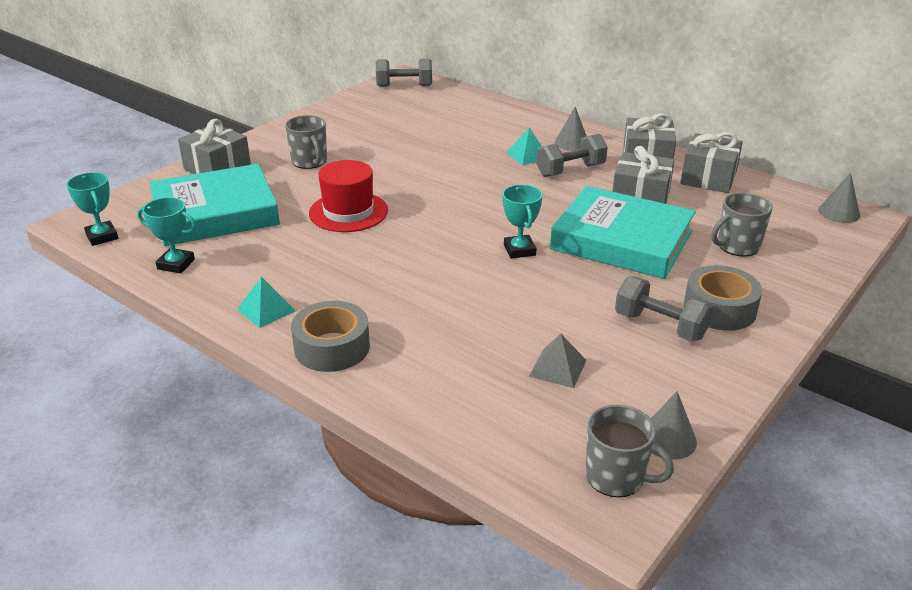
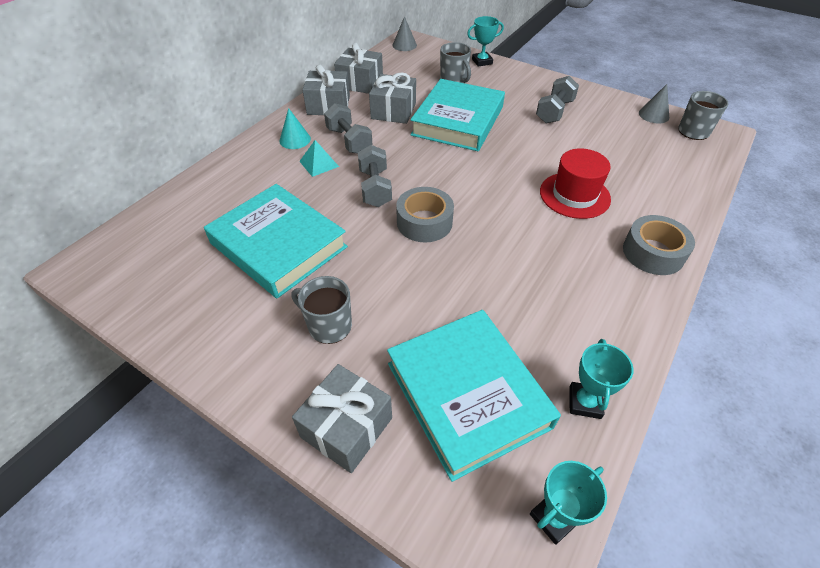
camera: 95 degrees left, 15 degrees up
turquoise pyramid [237,277,296,328] -> none
grey mug [285,115,327,169] -> grey mug turned 120 degrees counterclockwise [292,276,352,344]
red hat [309,160,388,232] -> red hat moved to [540,148,611,219]
grey dumbbell [376,58,432,87] -> grey dumbbell moved to [358,145,392,207]
turquoise trophy [502,184,543,259] -> turquoise trophy moved to [467,16,504,67]
grey pyramid [529,334,587,388] -> none
grey cone [555,107,587,151] -> turquoise cone [279,108,311,149]
grey tape [684,265,762,331] -> grey tape moved to [396,187,454,242]
none -> turquoise book [204,184,348,298]

